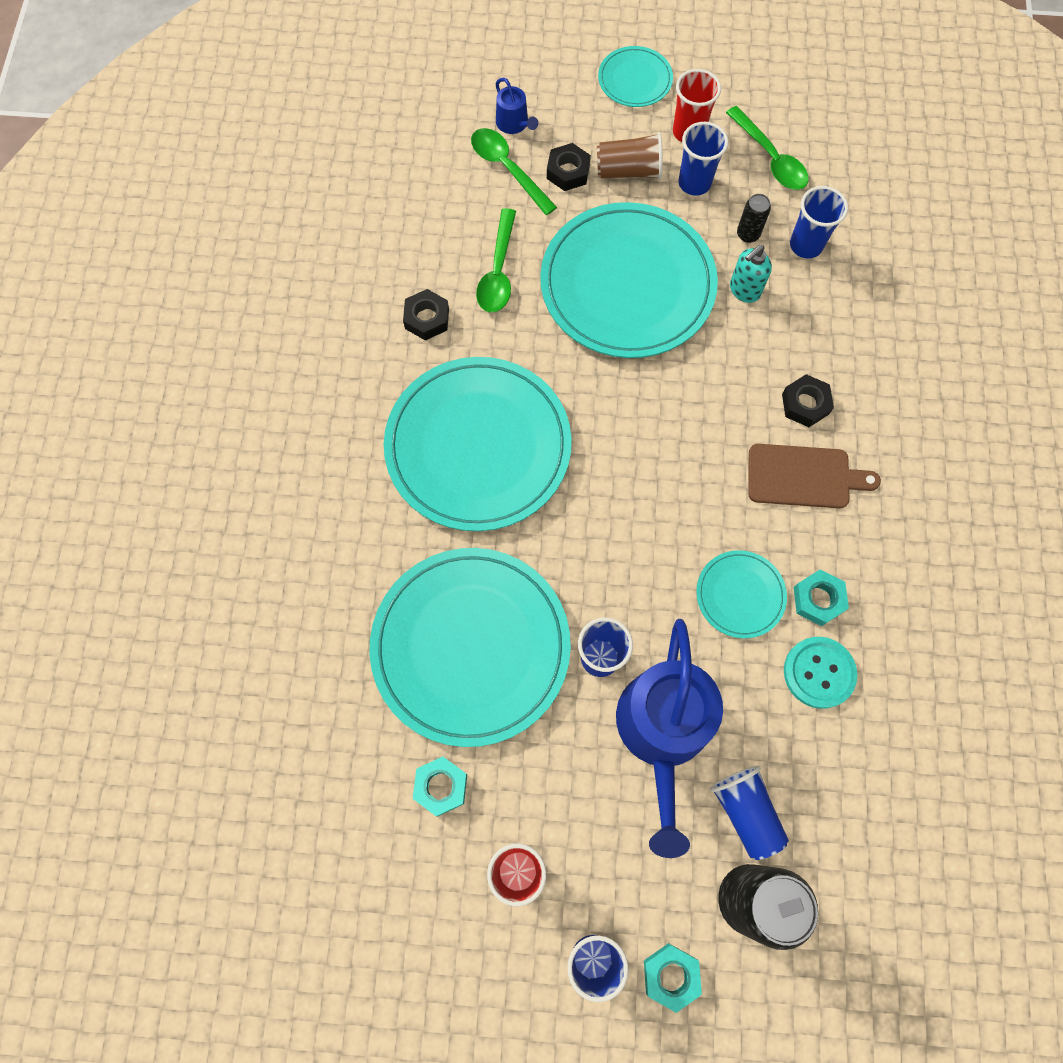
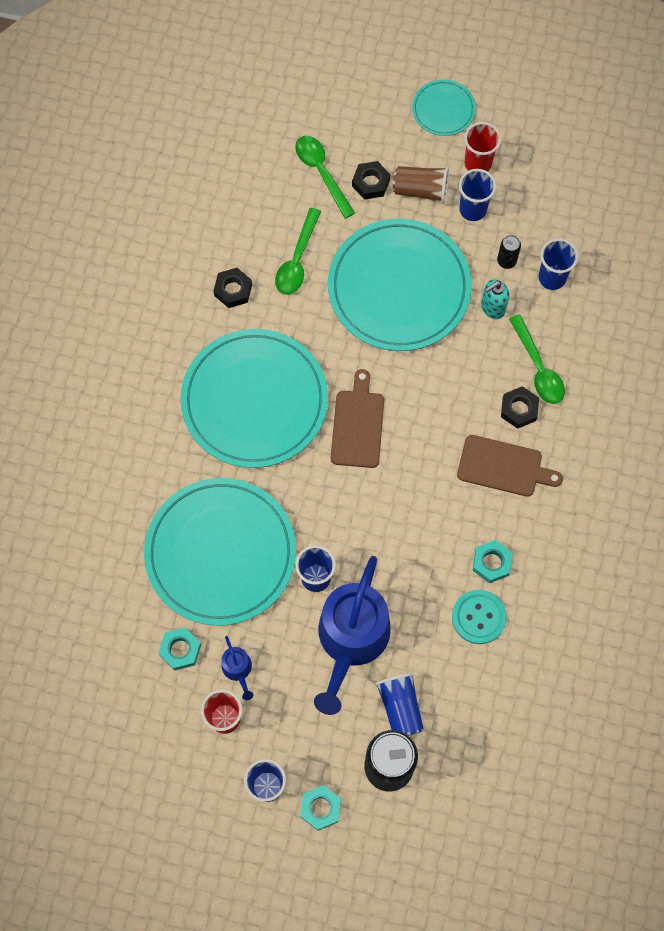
camera: 10 degrees right, 0 degrees up
blue watering can [496,78,538,134] -> blue watering can moved to [221,636,253,700]
turquoise plate [696,550,787,638] -> none
green spoon [726,106,809,190] -> green spoon moved to [509,314,565,404]
none -> brown cutting board [331,369,384,468]

